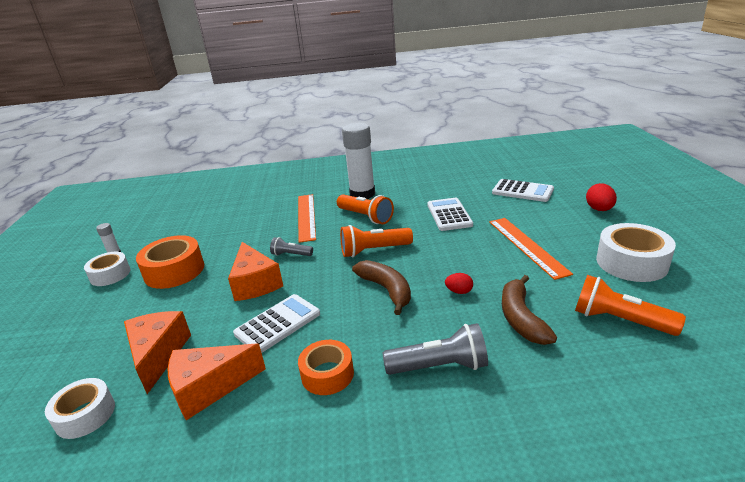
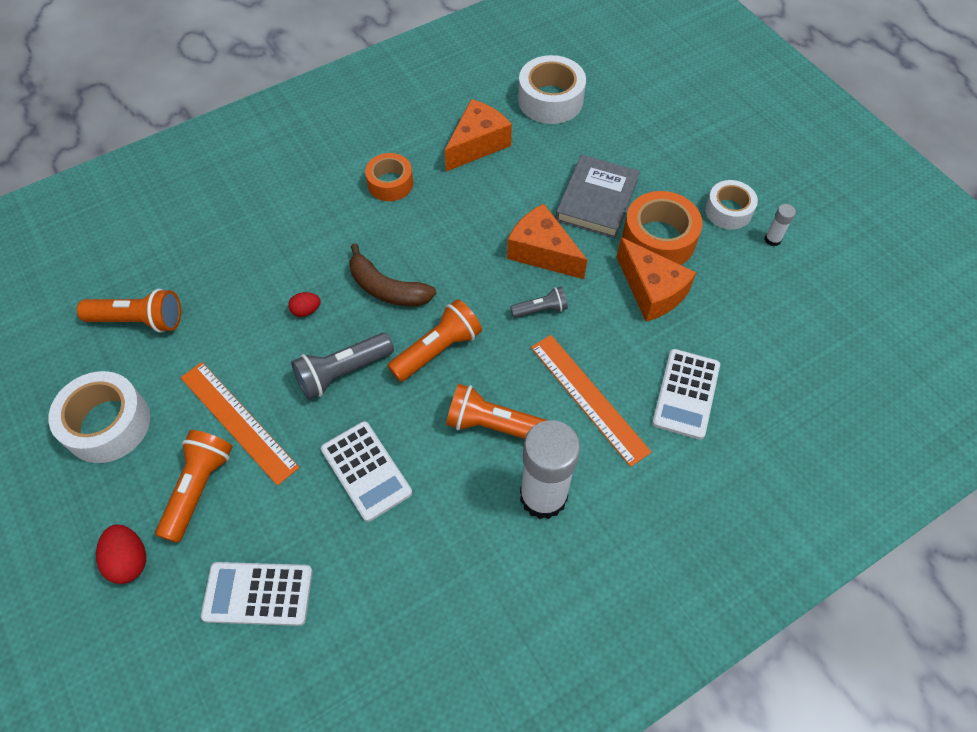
camera: 150 degrees right, 30 degrees up
white tape [45,378,115,439] -> white tape [518,55,586,124], size x1.53
orange cheese [124,311,191,394] -> orange cheese moved to [617,237,697,322]
white calculator [233,294,320,353] -> white calculator moved to [652,349,720,440]
grey flashlight [383,323,488,375] -> grey flashlight moved to [291,332,394,400]
brown banana [502,275,557,345] -> none
none -> orange flashlight [155,430,232,543]
none -> grey book [556,155,640,238]

